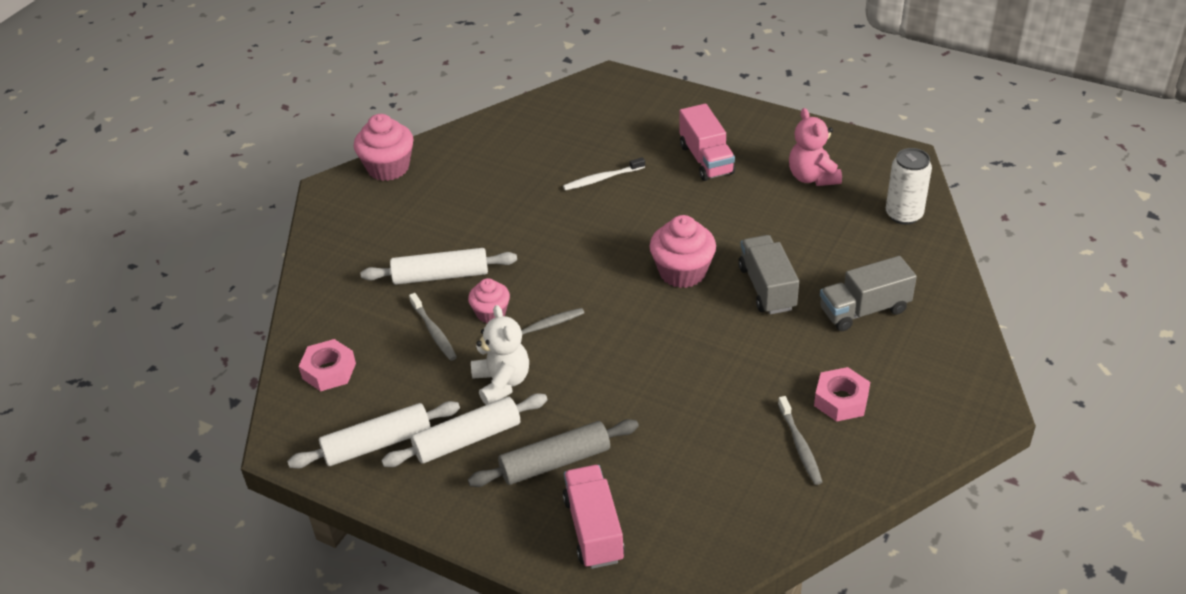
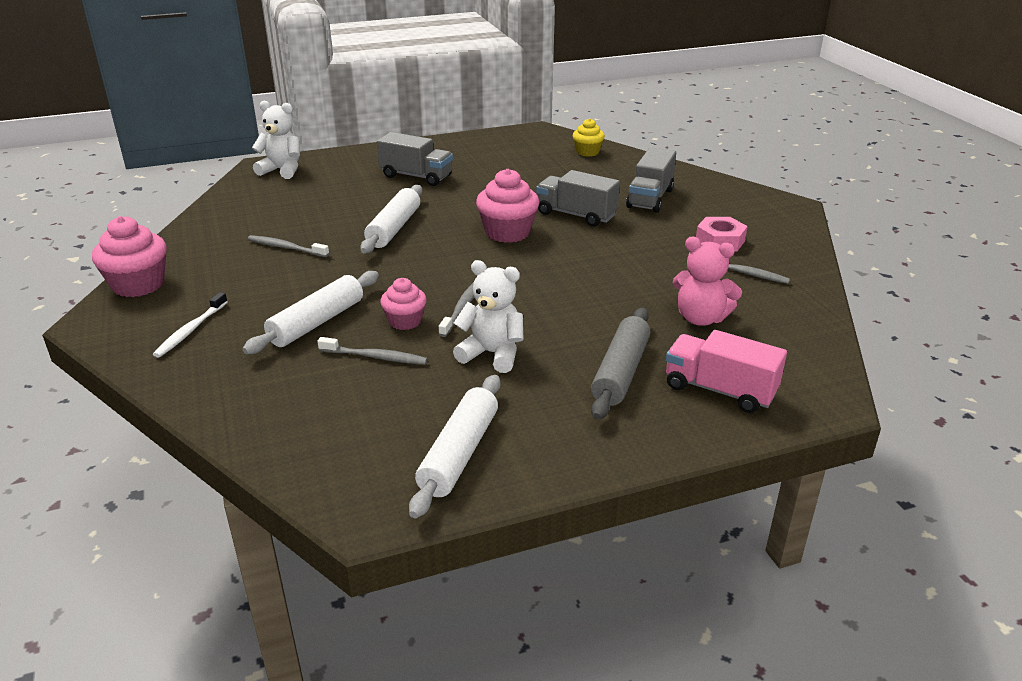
camera: 50 degrees left, 10 degrees down
pink nut [299,339,356,391] -> none
white rolling pin [381,393,547,467] -> white rolling pin moved to [360,185,422,253]
white toothbrush [563,157,645,191] -> white toothbrush moved to [153,292,228,358]
pink truck [679,104,735,181] -> grey truck [377,132,453,186]
pink teddy bear [789,108,842,186] -> pink teddy bear moved to [672,237,742,326]
white can [886,148,932,225] -> yellow cupcake [573,118,605,157]
none -> grey toothbrush [248,235,329,257]
none -> white teddy bear [252,101,300,179]

